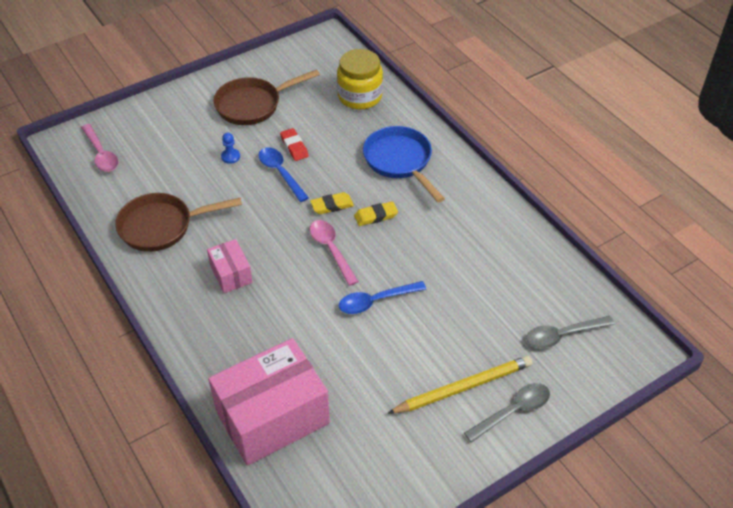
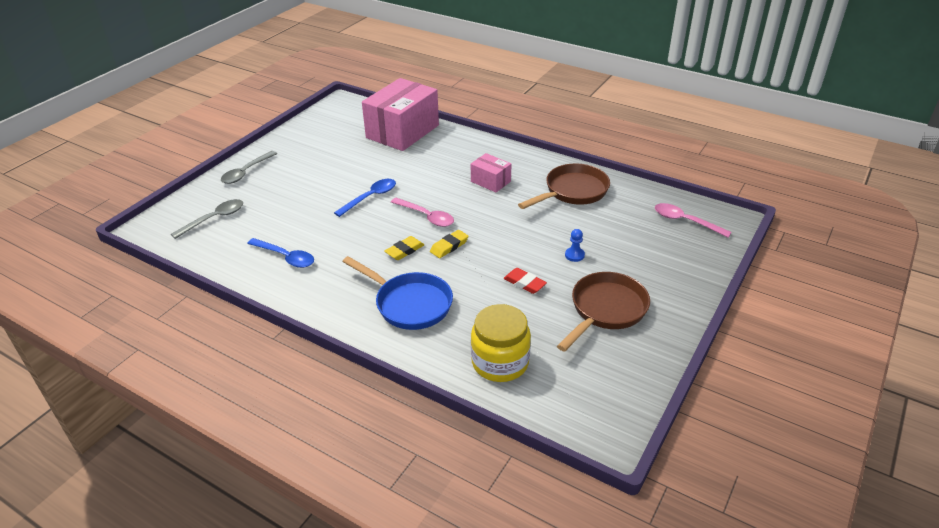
camera: 155 degrees right, 10 degrees down
blue spoon [259,147,309,202] -> blue spoon moved to [247,238,314,268]
yellow pencil [387,356,532,414] -> none

